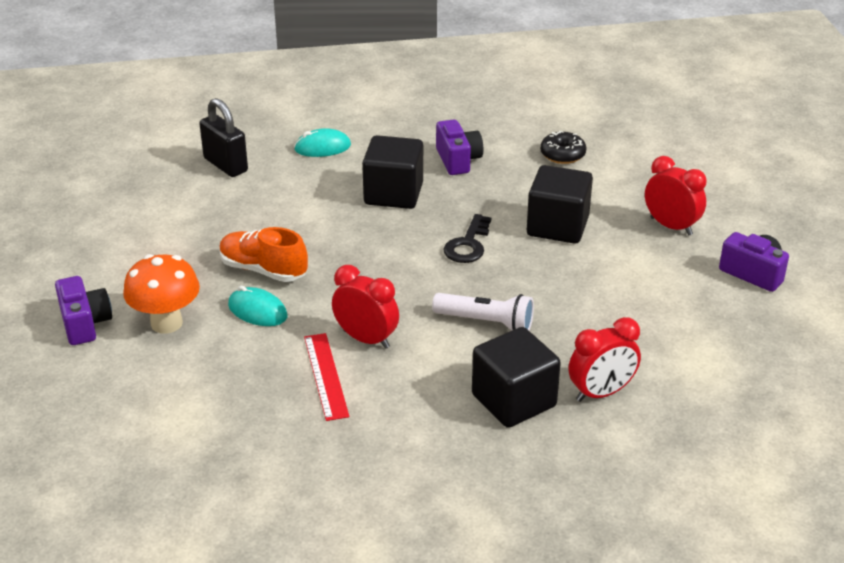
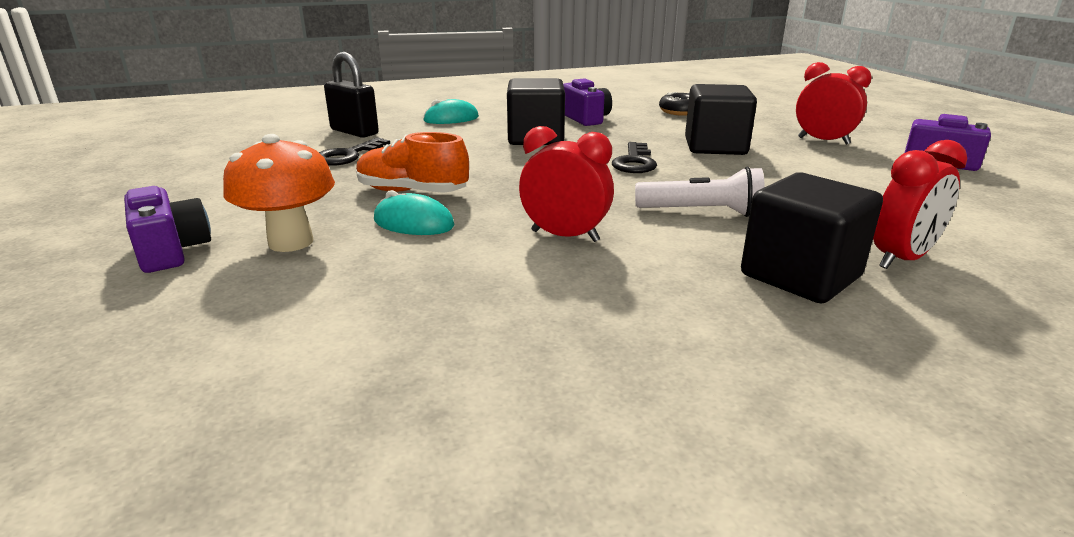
camera: 10 degrees left, 10 degrees down
red ruler [304,333,349,421] -> none
none -> black key [319,137,390,166]

